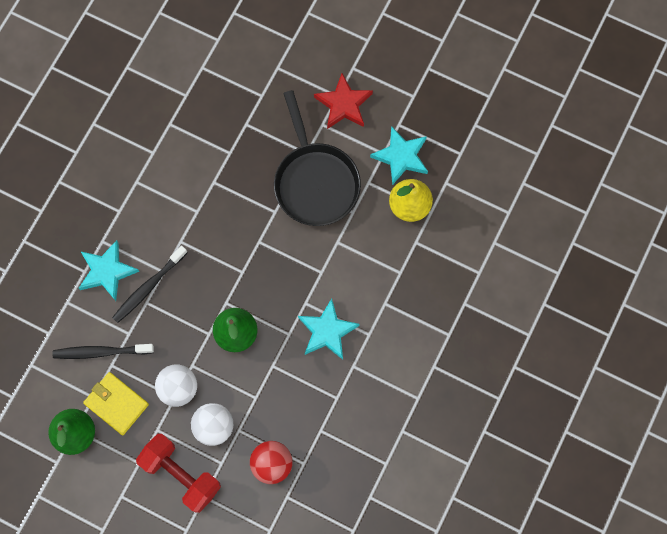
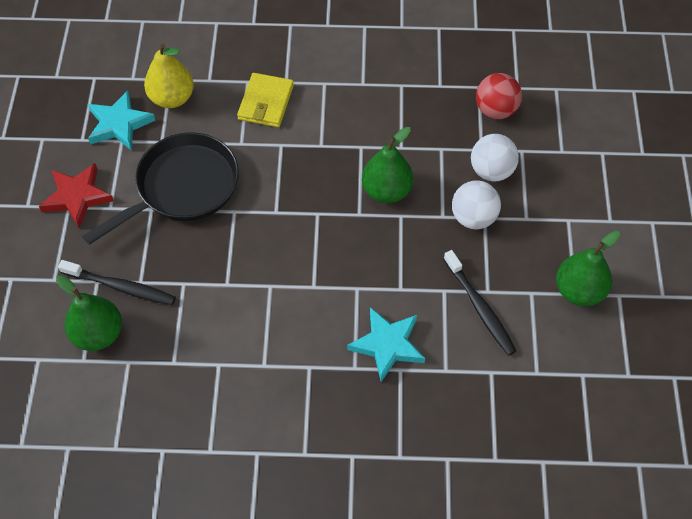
camera: 115 degrees left, 15 degrees down
yellow wallet [83,372,149,435] -> yellow wallet moved to [237,73,294,127]
black toothbrush [112,246,187,323] -> black toothbrush moved to [58,260,176,305]
red dumbbell [136,434,221,513] -> none
turquoise star [298,299,360,360] -> none
none -> green pear [56,275,122,351]

